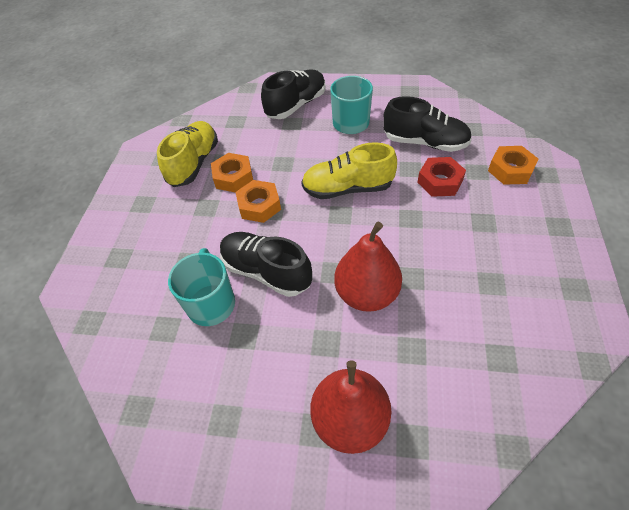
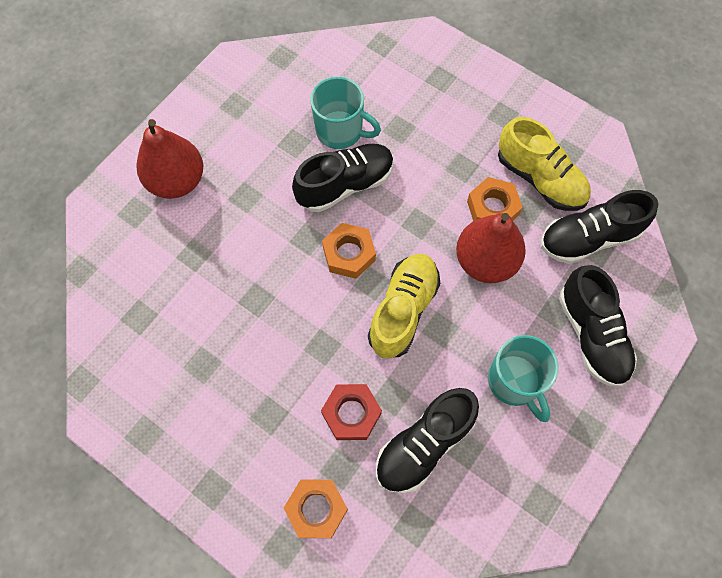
camera: 115 degrees right, 15 degrees up
orange nut [236,180,281,223] -> orange nut moved to [322,223,376,279]
red pear [334,222,402,312] -> red pear moved to [456,213,526,283]
none -> black shoe [541,190,658,264]

